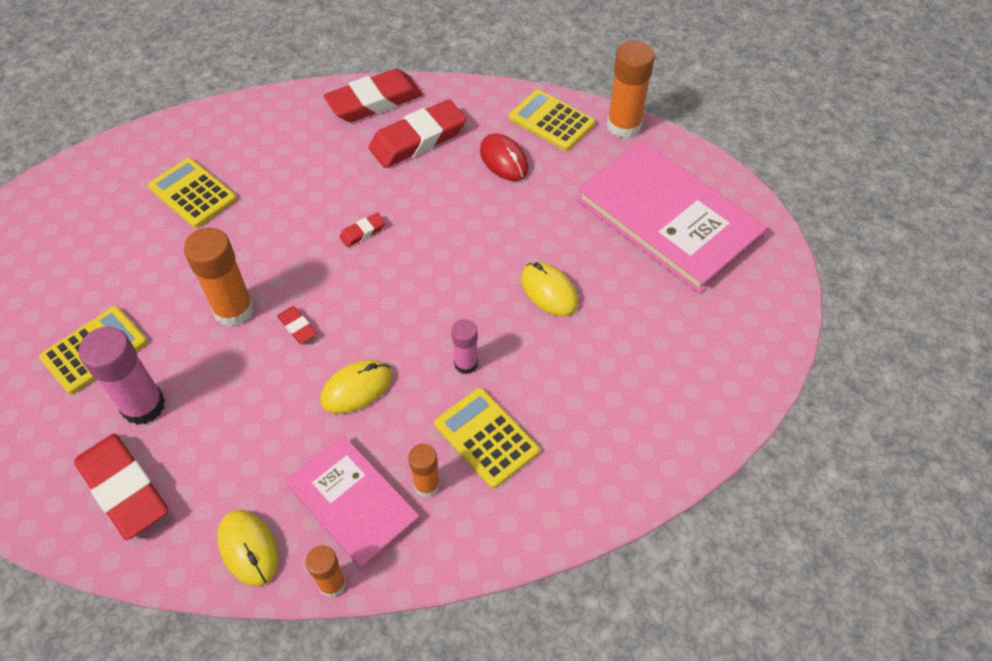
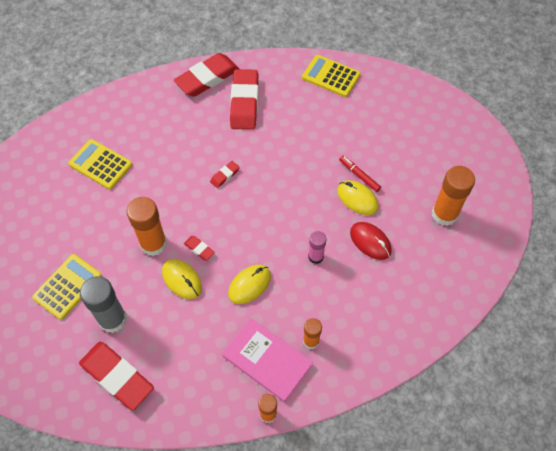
camera: 10 degrees left, 5 degrees up
pink glue stick [79,327,165,425] -> grey glue stick [80,276,127,333]
yellow mouse [217,510,279,586] -> yellow mouse moved to [162,259,202,299]
red eraser [369,99,467,168] -> red eraser turned 45 degrees counterclockwise [230,69,258,130]
yellow calculator [434,388,540,488] -> none
red mouse [480,134,529,181] -> red mouse moved to [350,222,392,260]
pink book [576,140,767,294] -> none
orange glue stick [607,41,655,138] -> orange glue stick moved to [432,166,475,226]
none -> red marker [339,156,381,192]

